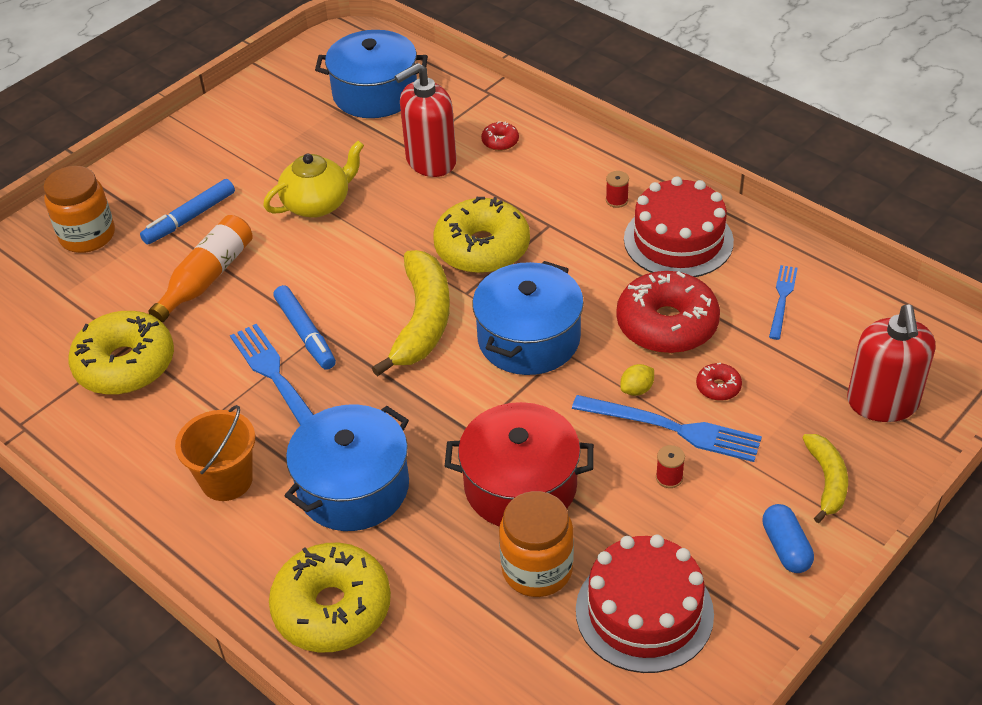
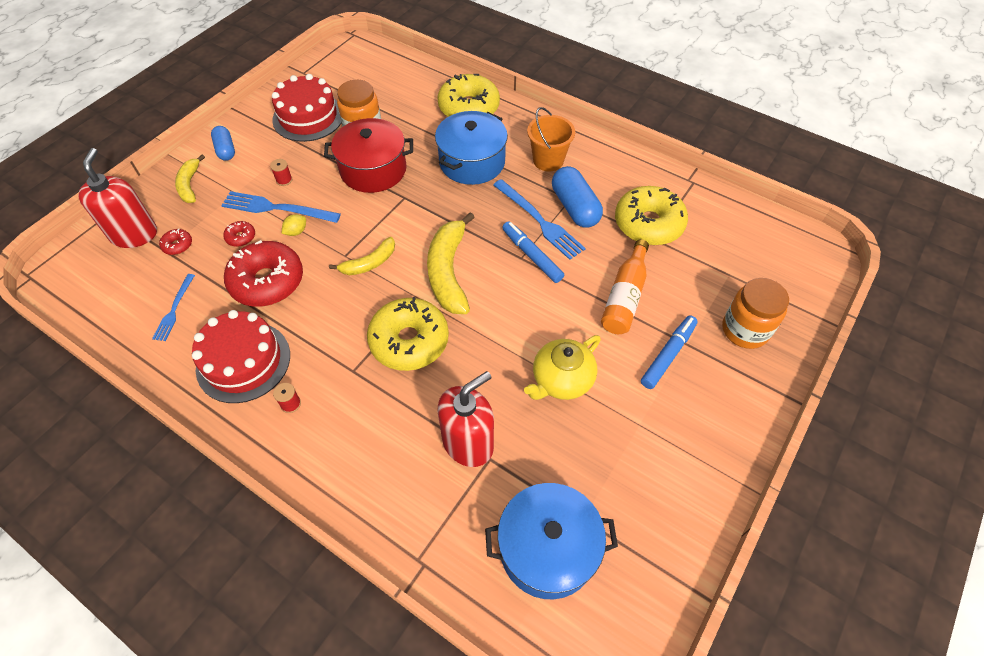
camera: 170 degrees right, 10 degrees up
blue pot [472,261,584,375] -> yellow banana [329,237,395,275]
red donut [481,122,519,151] -> red donut moved to [159,228,192,255]
none -> blue capsule [552,166,603,228]

